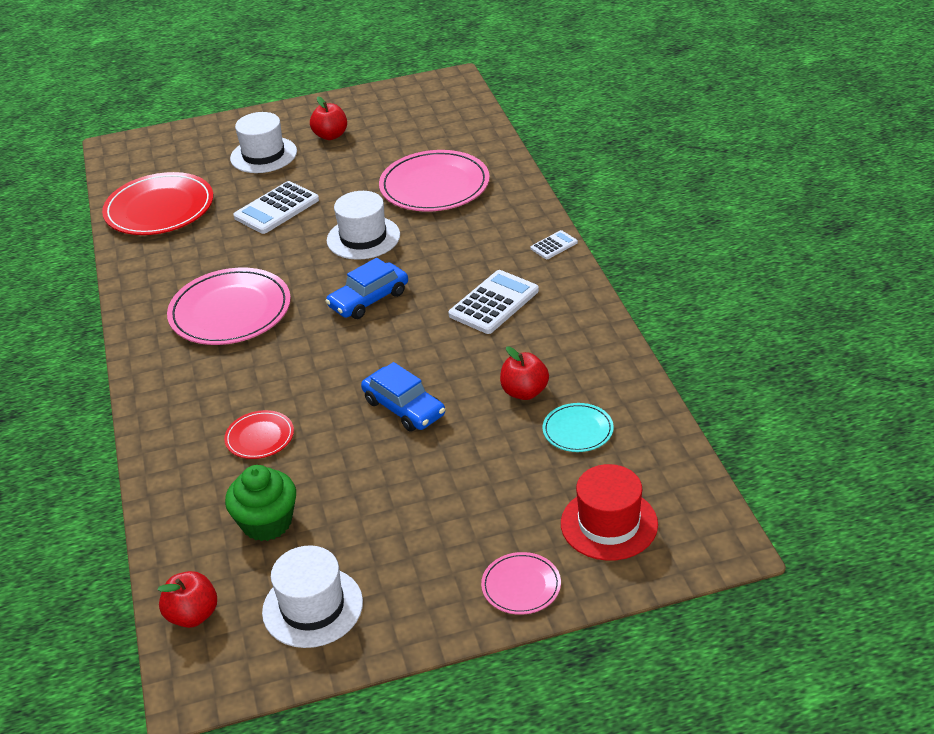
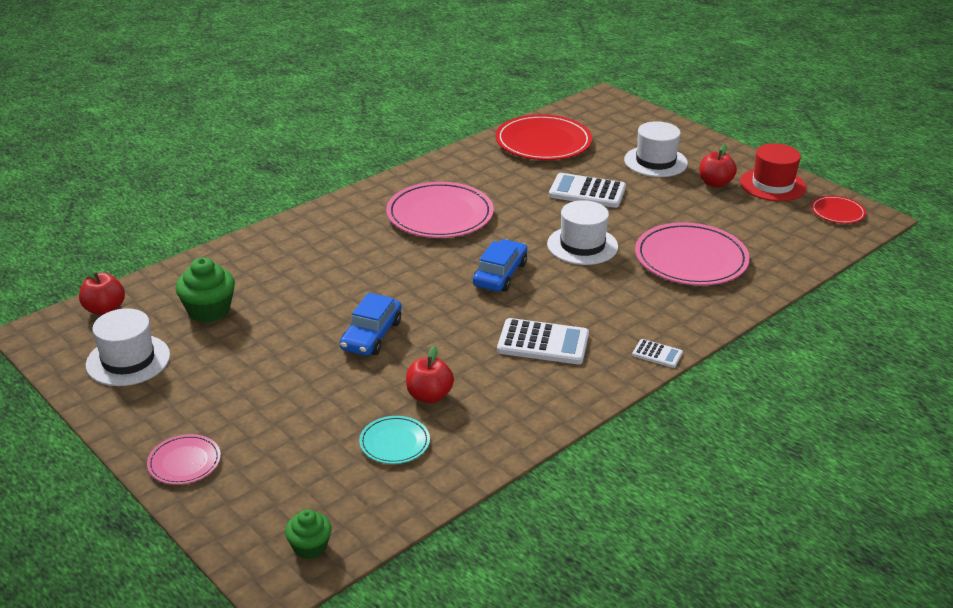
camera: 60 degrees right, 5 degrees down
red plate [224,410,294,459] -> red plate moved to [811,196,866,224]
blue car [326,258,408,319] -> blue car turned 90 degrees clockwise [473,239,527,292]
red hat [561,464,658,561] -> red hat moved to [740,143,806,201]
none -> green cupcake [285,509,332,559]

